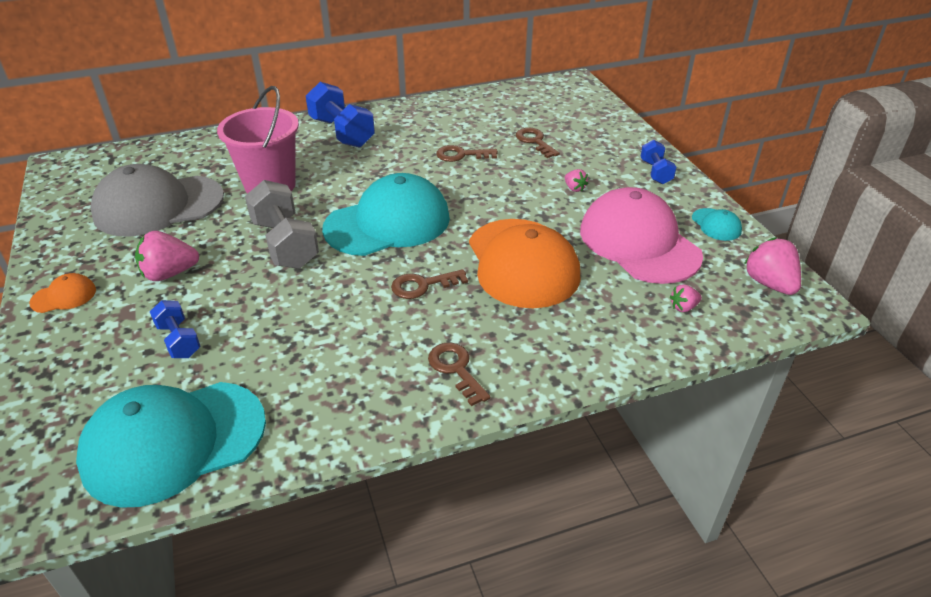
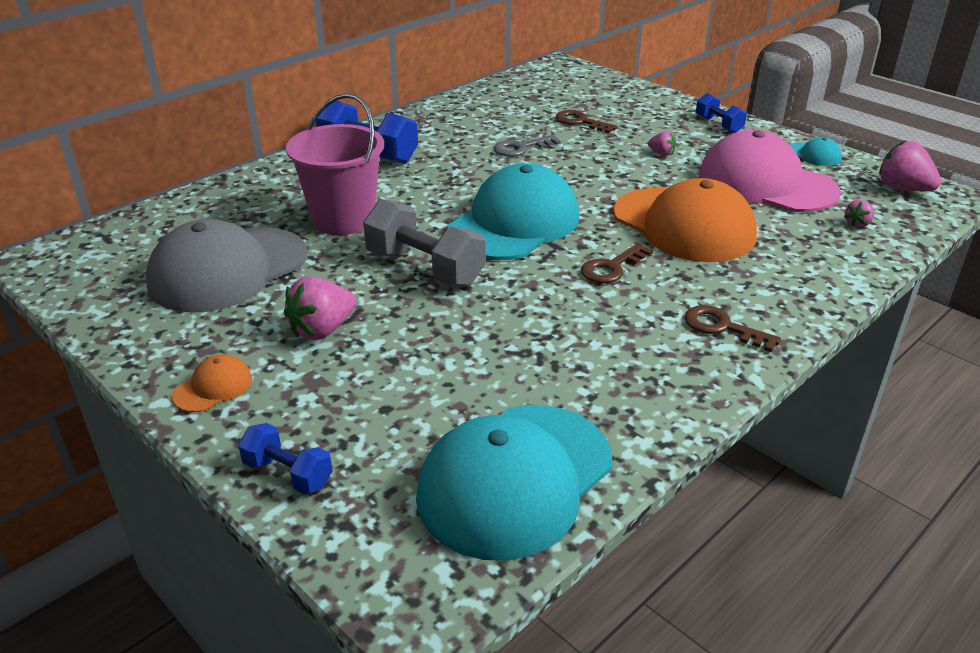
camera: 25 degrees left, 5 degrees down
blue dumbbell [150,300,201,358] -> blue dumbbell moved to [238,423,332,494]
brown key [436,145,498,162] -> grey key [494,135,561,157]

